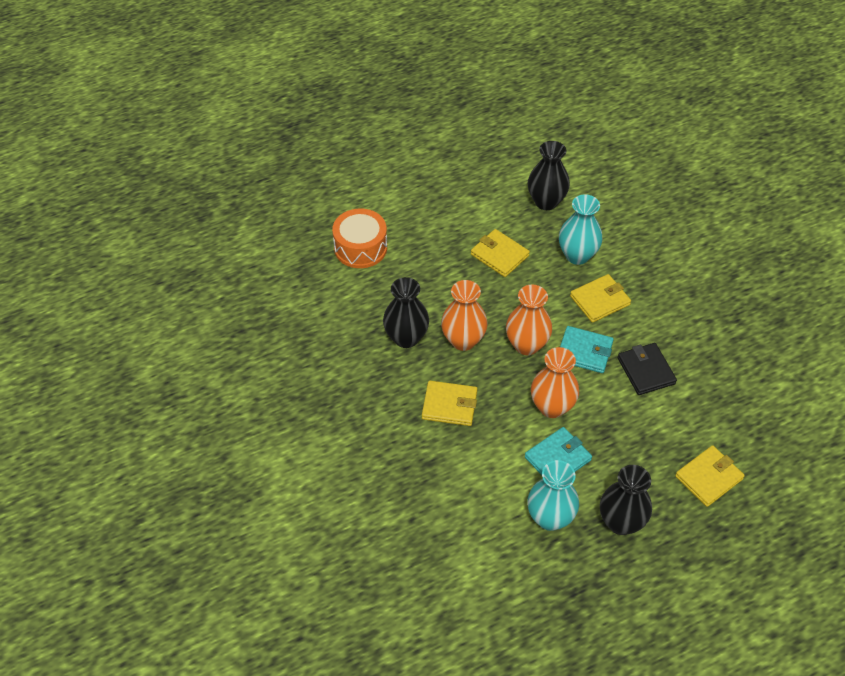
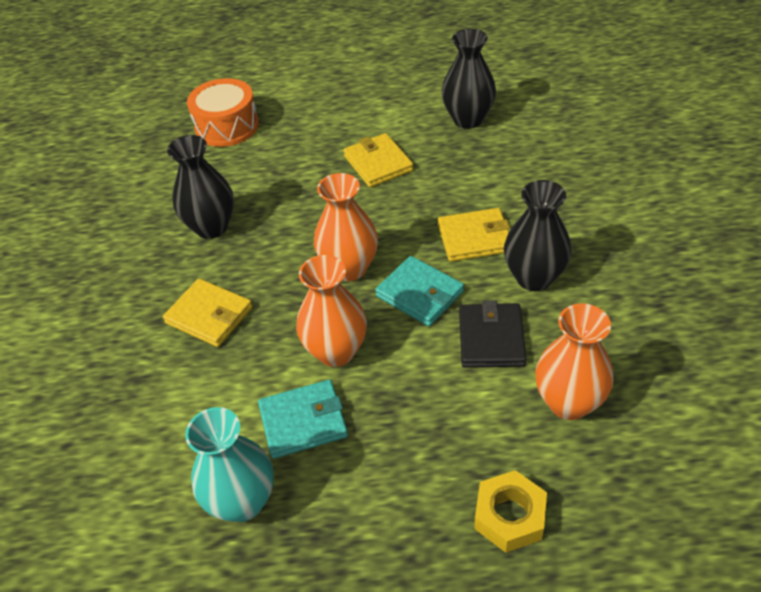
camera: 25 degrees right, 5 degrees down
orange vase [441,280,488,351] -> orange vase moved to [535,303,614,420]
turquoise vase [559,194,603,265] -> none
black vase [600,465,652,535] -> black vase moved to [504,180,571,291]
yellow wallet [675,445,745,507] -> yellow nut [474,470,547,553]

